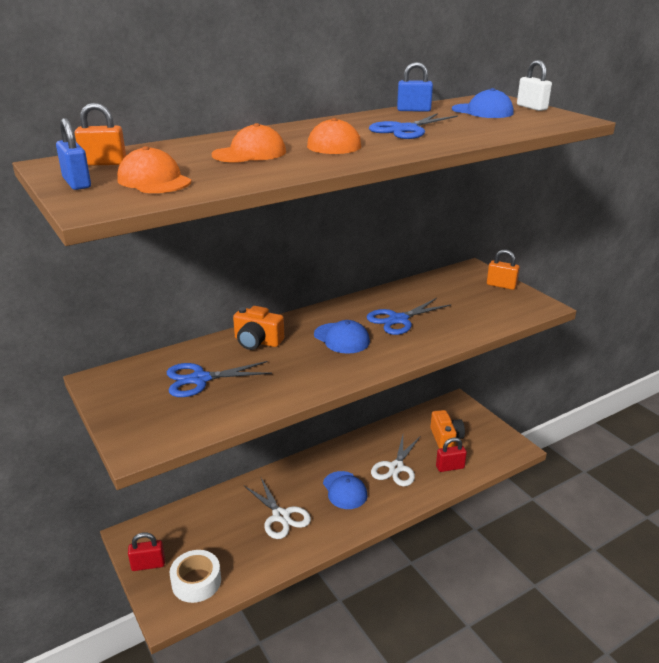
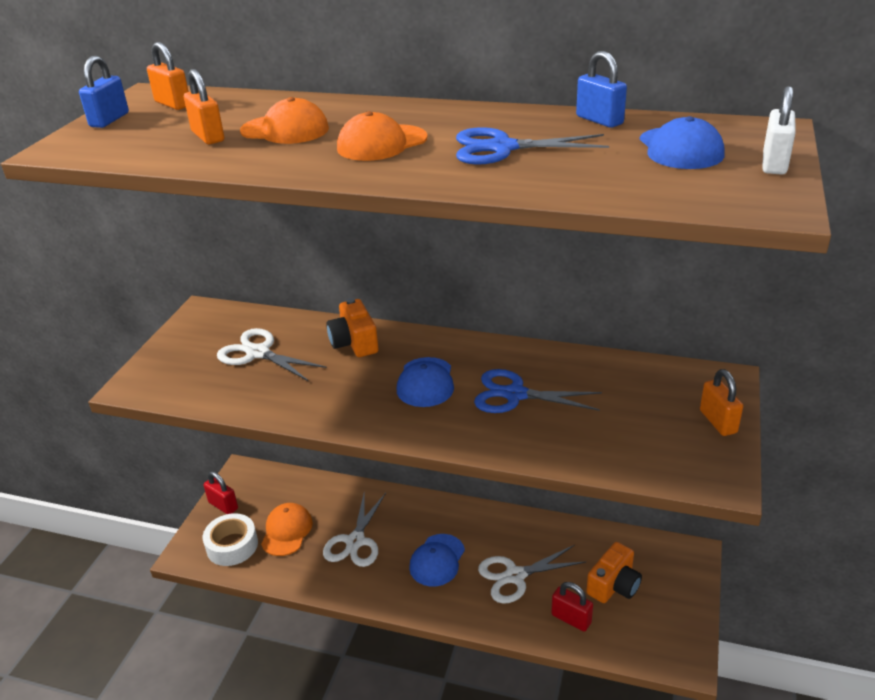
camera: 50 degrees right, 5 degrees up
orange cap [117,146,192,193] -> orange cap moved to [261,503,313,556]
blue scissors [167,361,272,397] -> white scissors [217,328,327,381]
none -> orange padlock [184,69,224,144]

